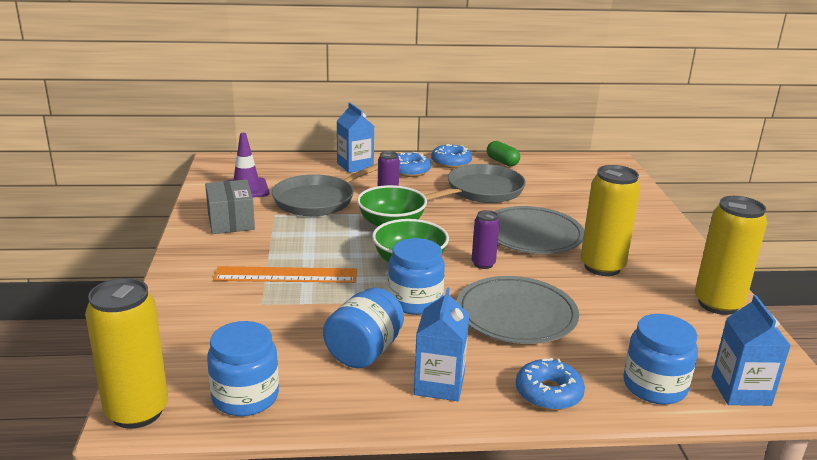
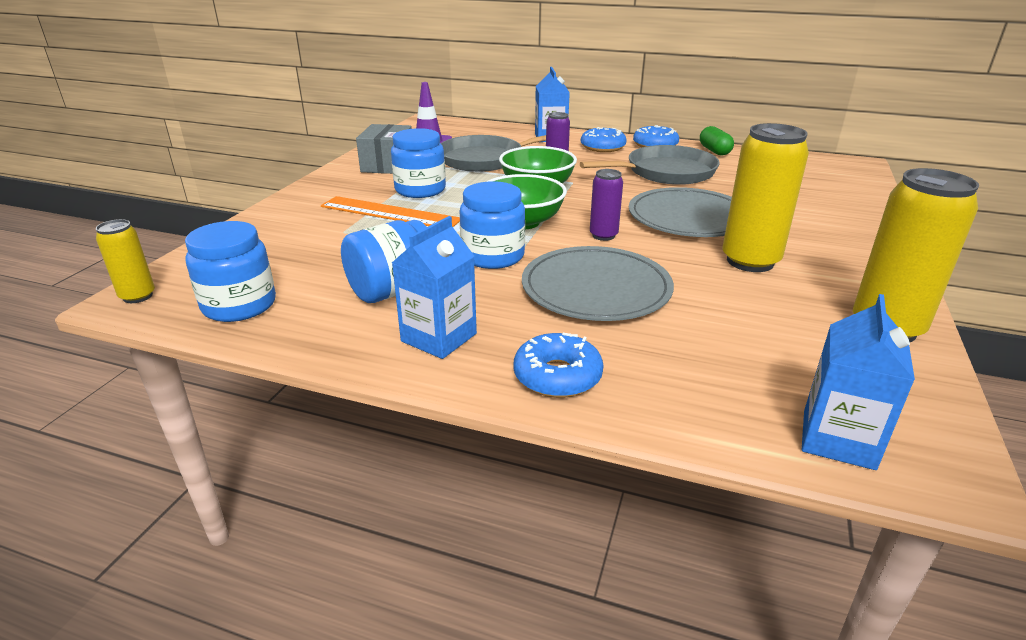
camera: 25 degrees right, 5 degrees up
yellow can [85,278,168,429] -> yellow can [96,219,155,303], size x0.54
blue jar [623,314,698,405] -> blue jar moved to [391,128,446,198]

